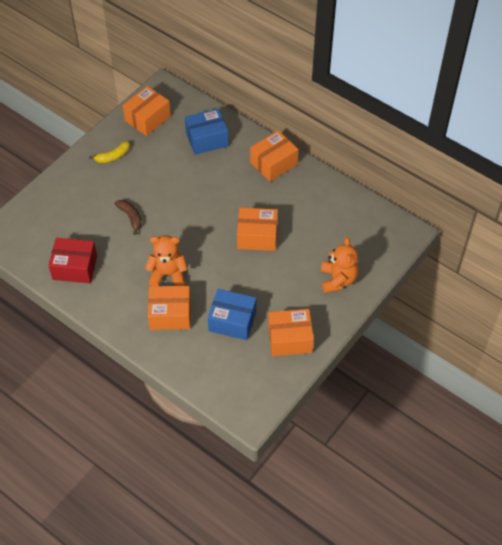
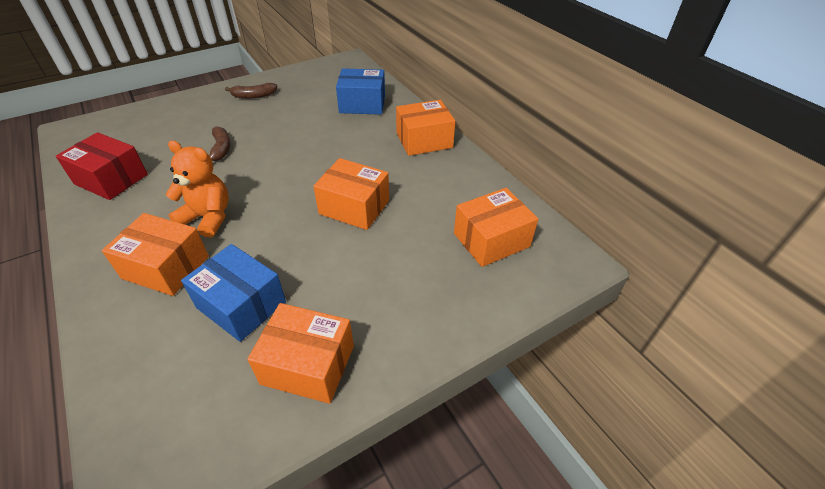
camera: 20 degrees right, 10 degrees down
yellow banana [89,140,130,163] -> brown banana [225,83,277,99]
orange box [123,86,171,136] -> orange box moved to [454,188,538,267]
orange teddy bear [321,237,359,293] -> none

